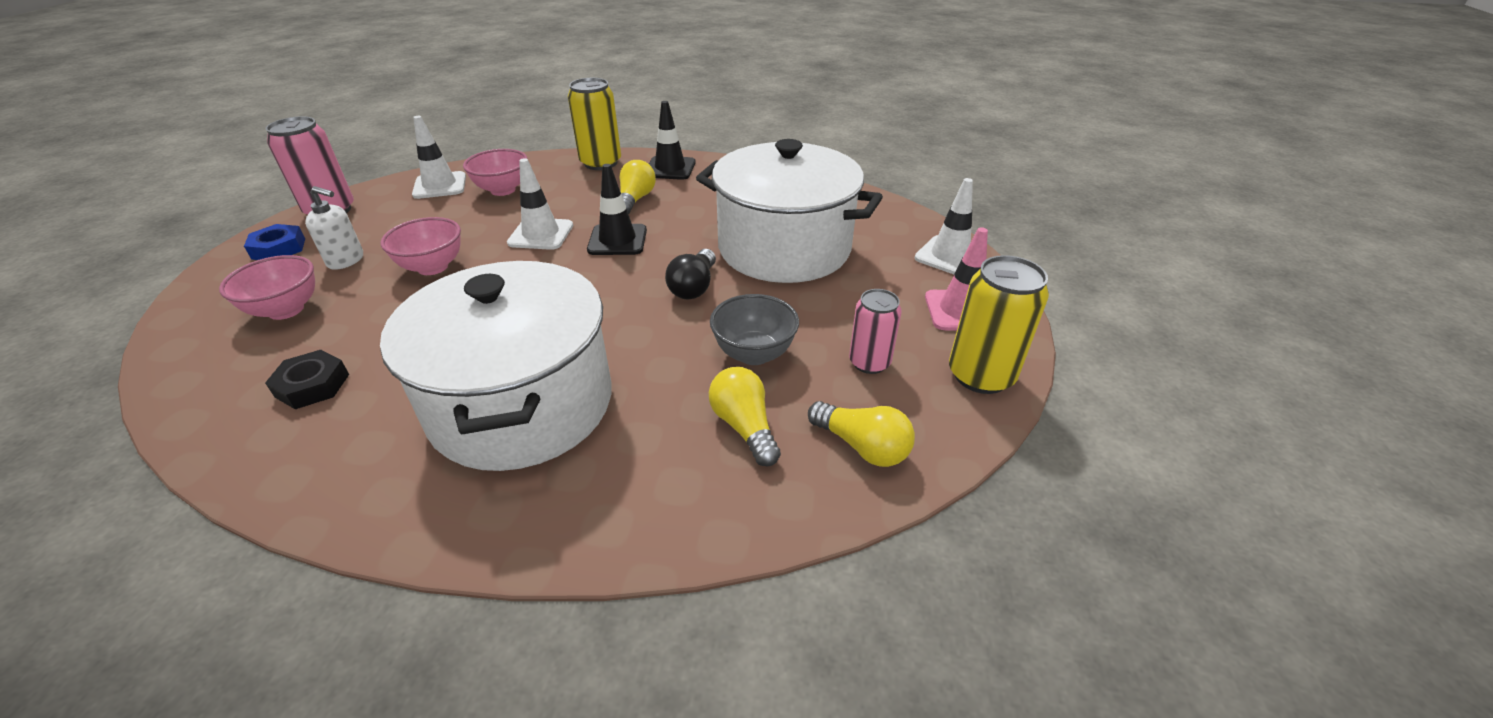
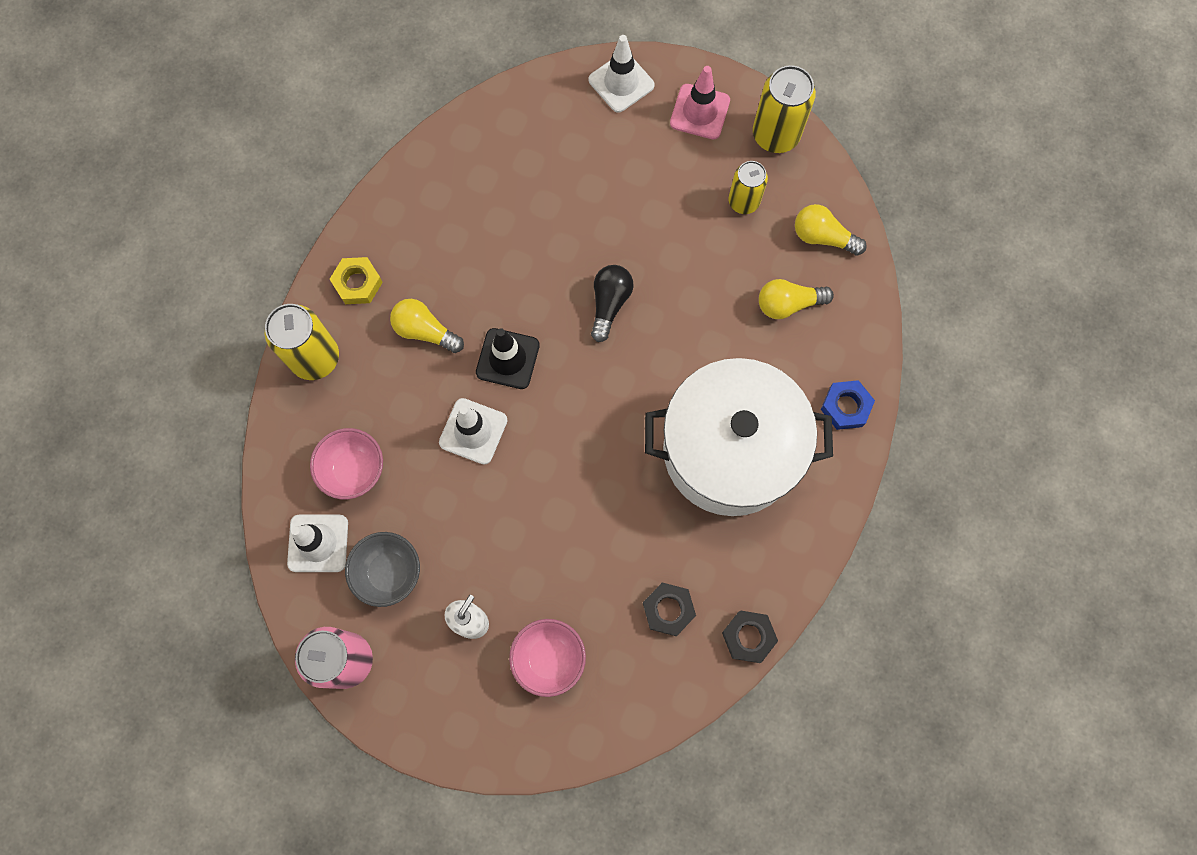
camera: 75 degrees left, 35 degrees up
blue nut [244,224,305,260] -> blue nut moved to [821,380,875,430]
pink bowl [381,217,461,275] -> none
black traffic cone [649,101,696,180] -> yellow nut [330,257,383,304]
black light bulb [665,249,716,299] -> black light bulb turned 105 degrees counterclockwise [591,265,634,342]
white pot [696,139,883,283] -> none
grey bowl [710,294,799,365] -> grey bowl moved to [345,532,420,607]
yellow light bulb [808,401,915,467] -> yellow light bulb turned 120 degrees counterclockwise [795,204,867,256]
pink can [849,289,902,374] -> yellow can [728,161,768,214]
none -> black nut [722,610,778,663]

